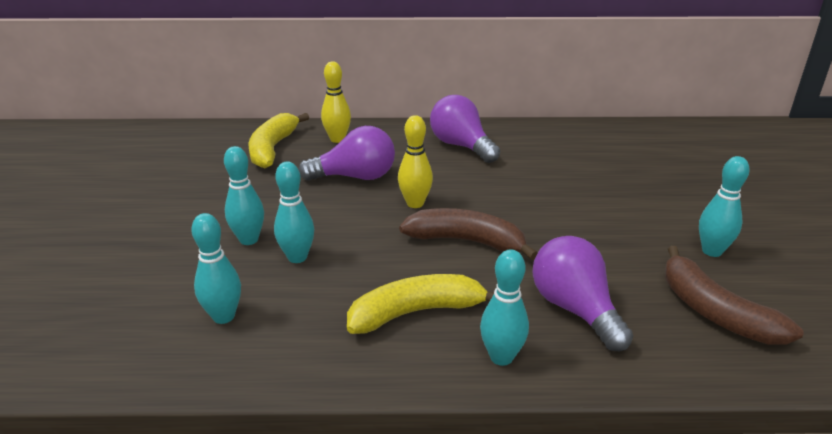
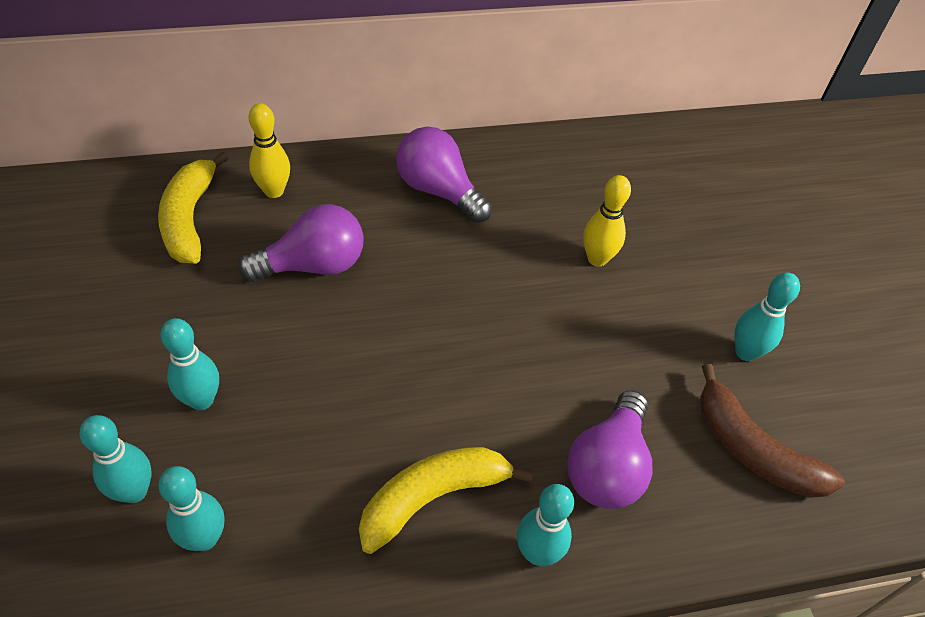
camera: 15 degrees left, 20 degrees up
turquoise bowling pin [274,162,314,263] -> turquoise bowling pin moved to [80,415,152,503]
yellow bowling pin [398,115,433,208] -> yellow bowling pin moved to [583,175,631,267]
brown banana [399,208,537,260] -> none
purple light bulb [533,236,633,351] -> purple light bulb turned 120 degrees counterclockwise [567,390,653,509]

